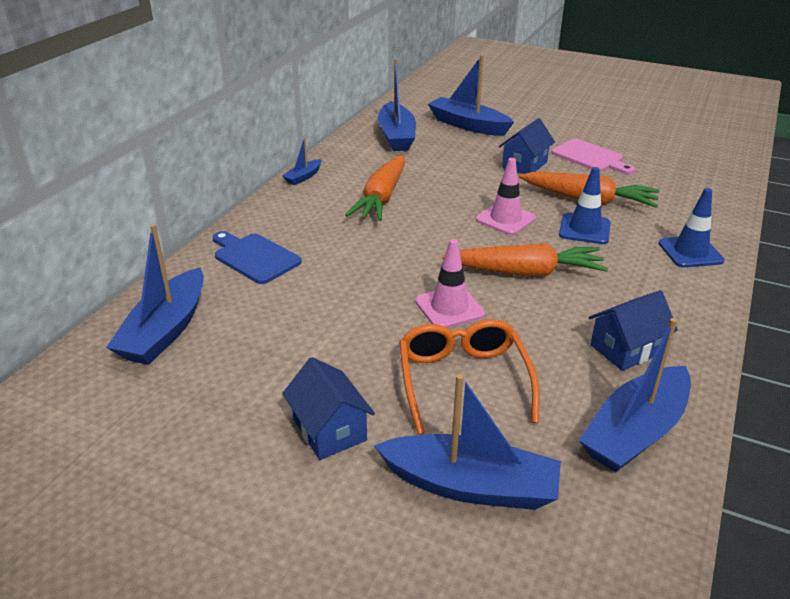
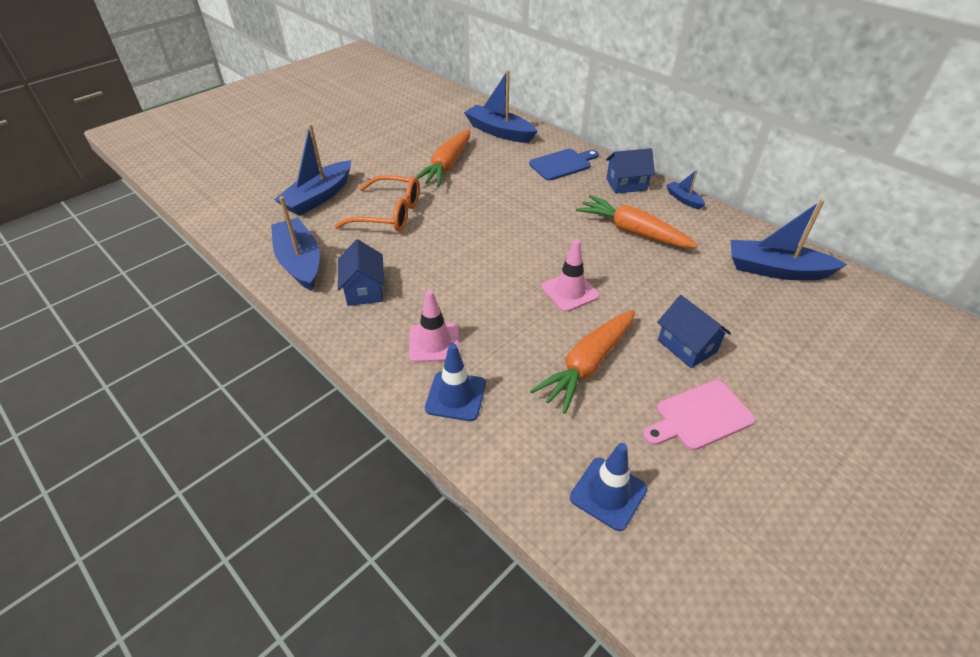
camera: 110 degrees right, 10 degrees up
blue house [282,357,375,460] -> blue house moved to [606,148,655,194]
pink traffic cone [415,239,485,328] -> pink traffic cone moved to [409,290,459,363]
blue boat [428,55,514,136] -> none
orange carrot [443,243,608,276] -> orange carrot moved to [416,130,470,187]
blue traffic cone [559,167,611,244] -> blue traffic cone moved to [570,443,647,531]

